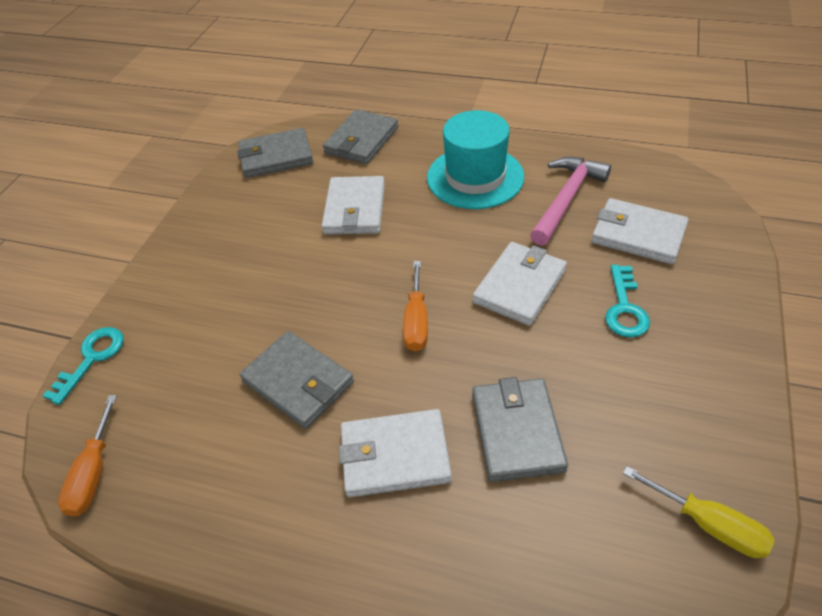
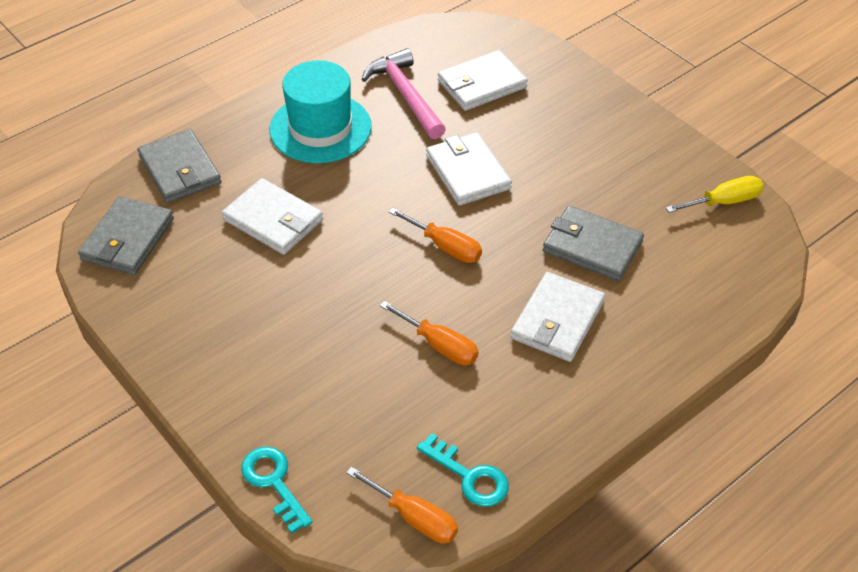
camera: 60 degrees left, 0 degrees up
grey wallet [239,331,354,429] -> orange screwdriver [380,301,479,365]
turquoise key [605,265,650,338] -> turquoise key moved to [417,433,509,507]

